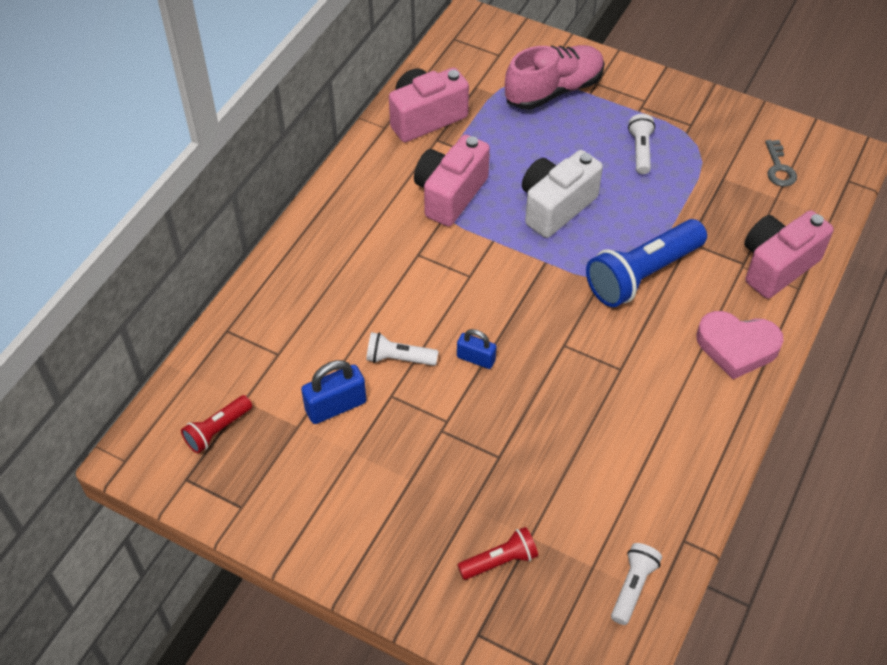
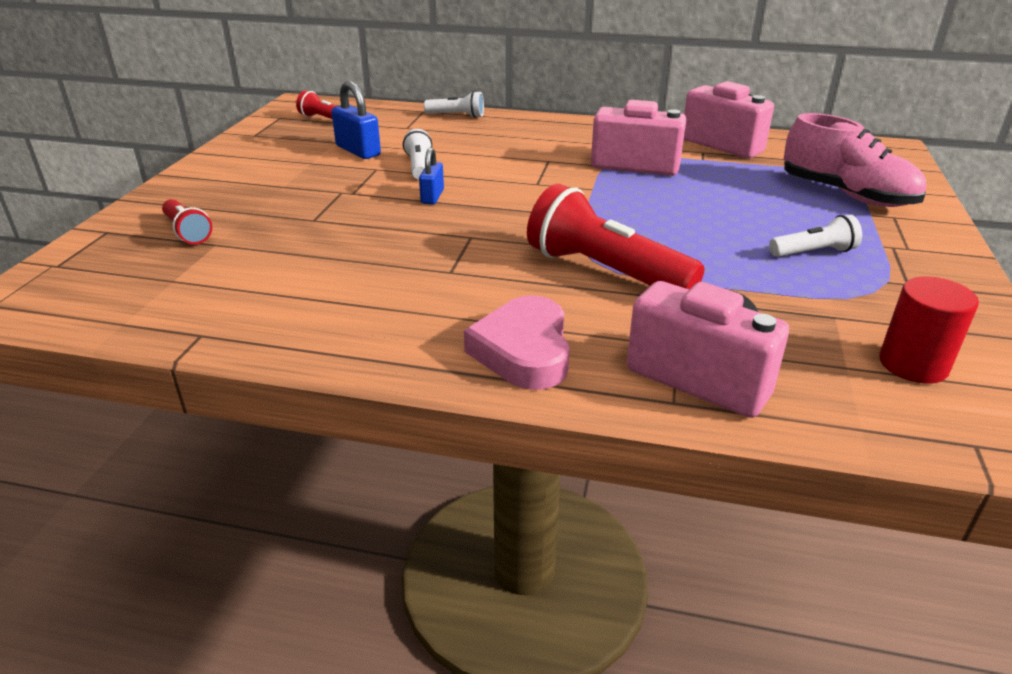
camera: 75 degrees right, 20 degrees down
white camera [522,150,603,238] -> none
blue flashlight [586,219,707,307] -> red flashlight [527,184,705,290]
white flashlight [611,543,662,625] -> white flashlight moved to [424,91,484,118]
grey key [765,140,797,187] -> red cylinder [879,276,979,384]

